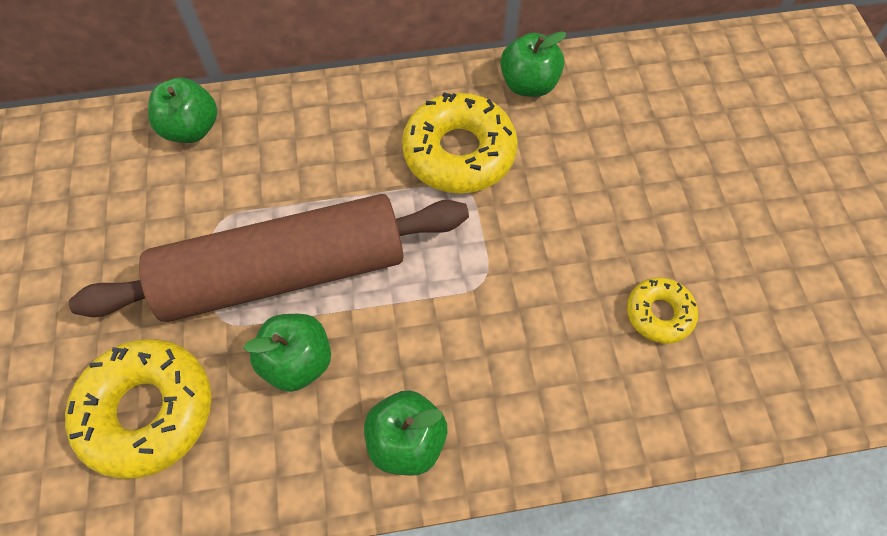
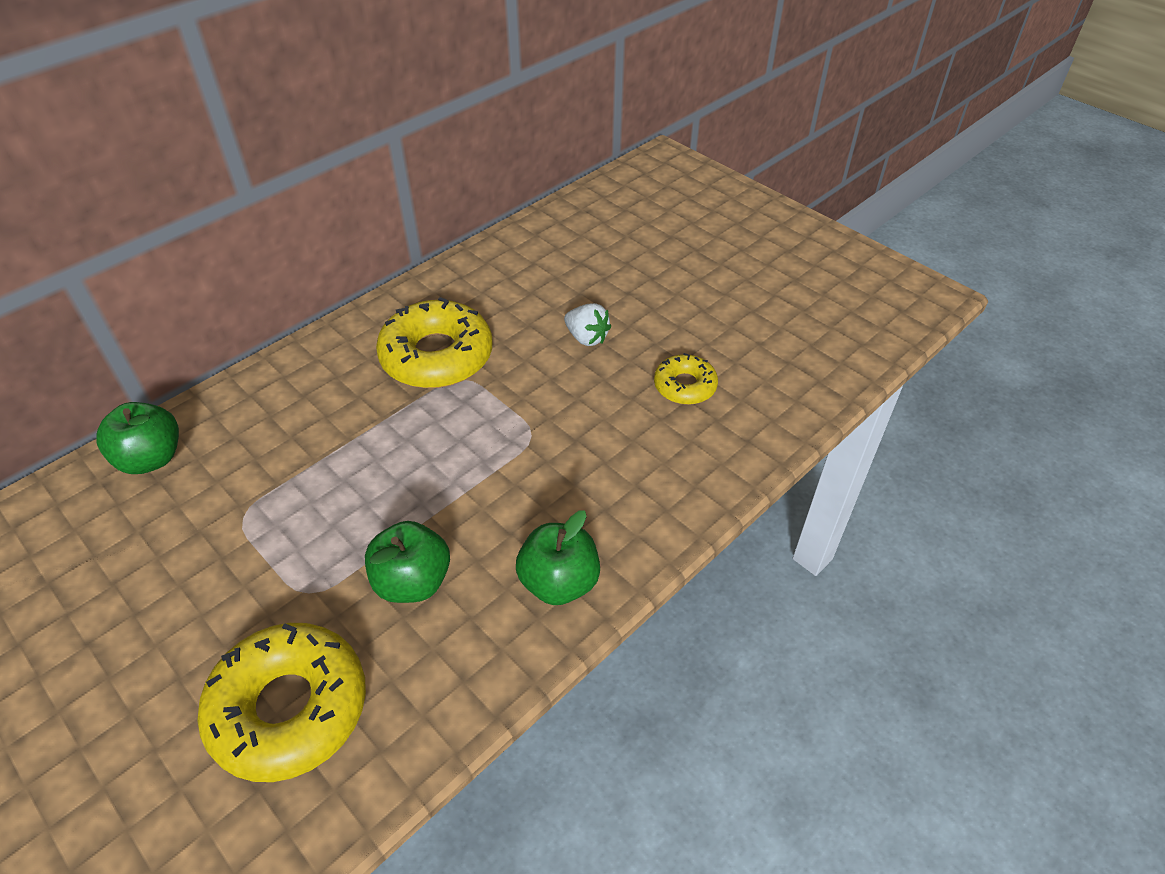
camera: 35 degrees left, 15 degrees down
brown rolling pin [69,194,469,322] -> none
green apple [500,31,566,97] -> none
none -> white strawberry [564,303,611,346]

